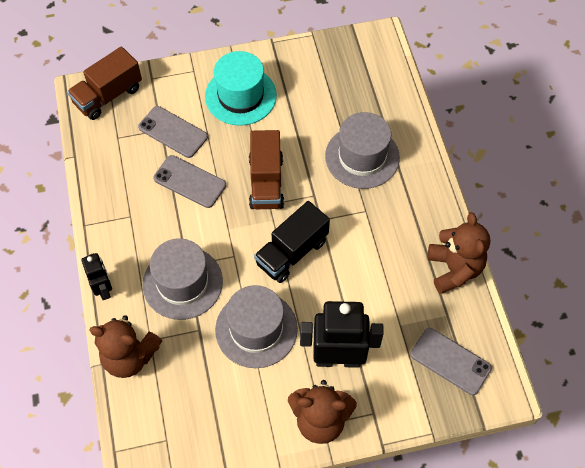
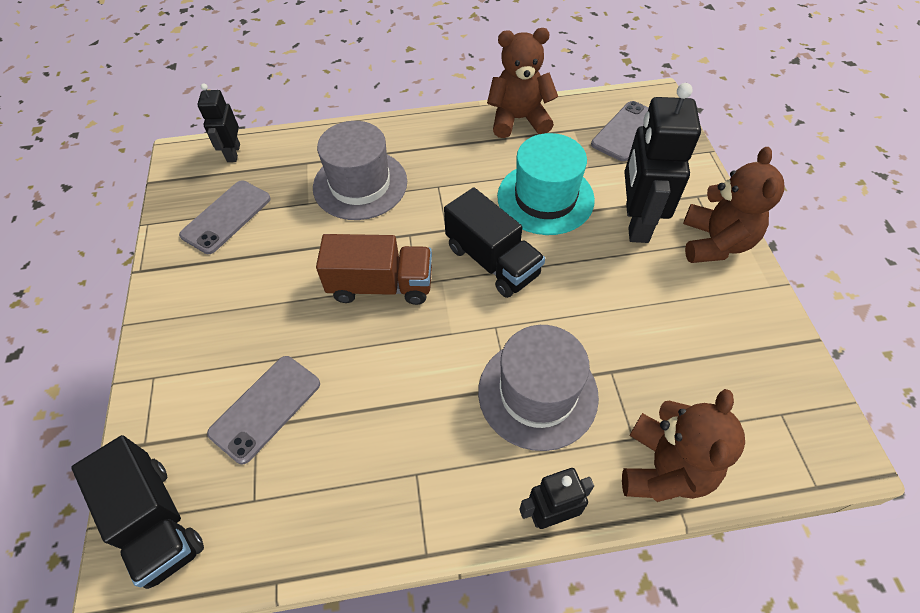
camera: 85 degrees left, 5 degrees down
brown truck [67,46,142,120] -> black truck [71,435,204,589]
grey phone [153,155,226,208] -> grey phone moved to [179,181,271,254]
turquoise hat [205,51,277,126] -> turquoise hat moved to [497,133,595,235]
grey hat [215,285,298,368] -> none
none -> black robot [197,83,240,162]

